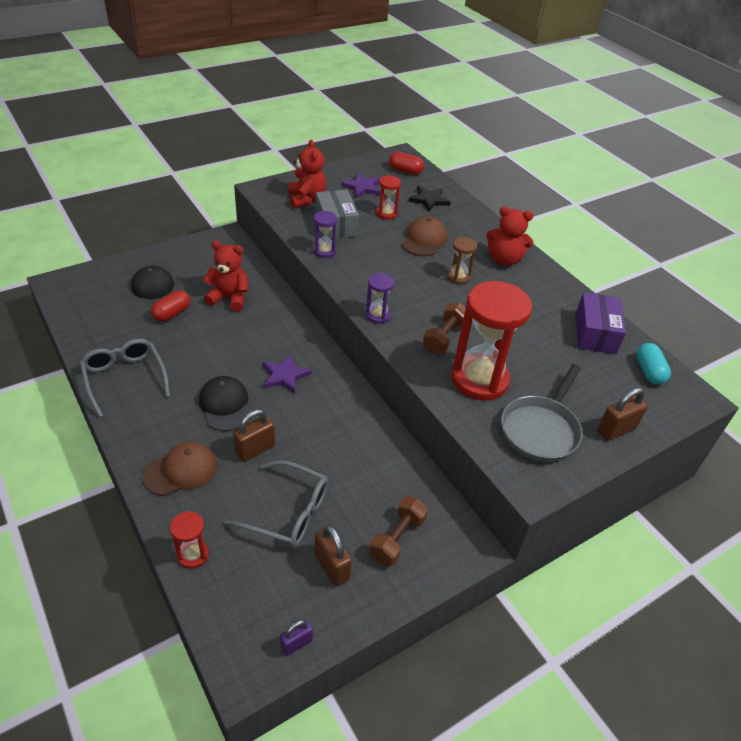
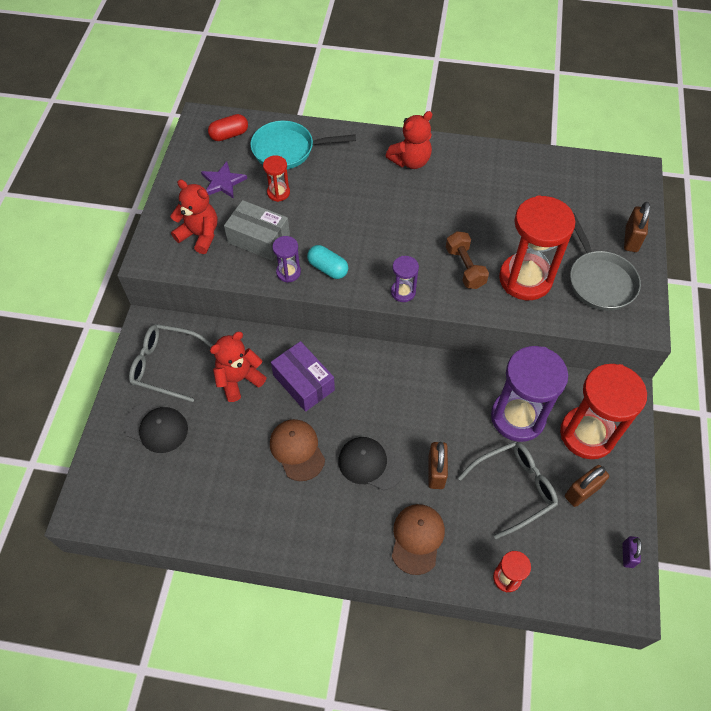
camera: 45 degrees left, 15 degrees up
grey glasses [80,339,170,417] -> grey glasses moved to [129,324,213,402]
red capsule [151,290,190,321] -> none
purple star [262,355,311,393] -> none
brown padlock [314,525,352,587] -> brown padlock turned 45 degrees counterclockwise [565,465,609,507]
brown dumbbell [369,496,428,566] -> red hourglass [560,364,647,459]
brown cap [402,216,447,256] -> brown cap moved to [270,419,325,481]
black star [408,186,451,212] -> turquoise pan [250,121,356,169]
brown hourglass [447,237,477,285] -> none
purple box [576,292,626,354] -> purple box moved to [271,341,335,412]
turquoise capsule [636,343,671,385] -> turquoise capsule moved to [307,245,348,279]
none -> purple hourglass [491,346,568,442]

